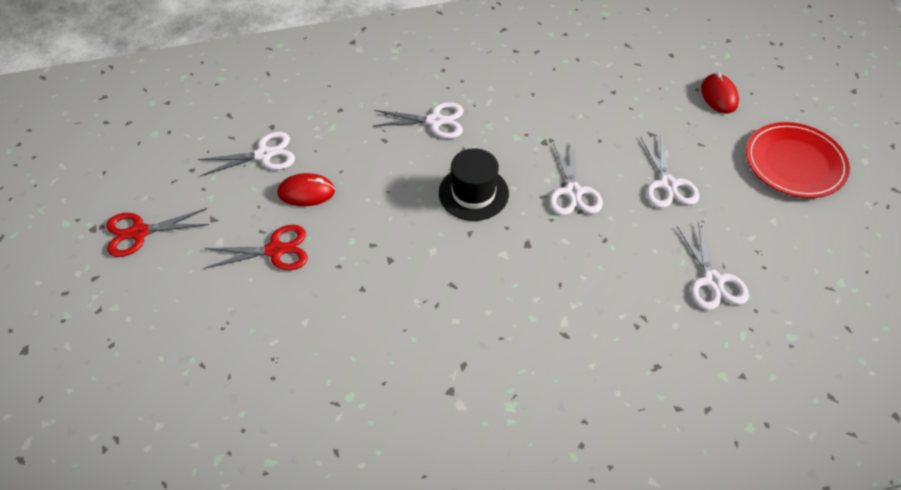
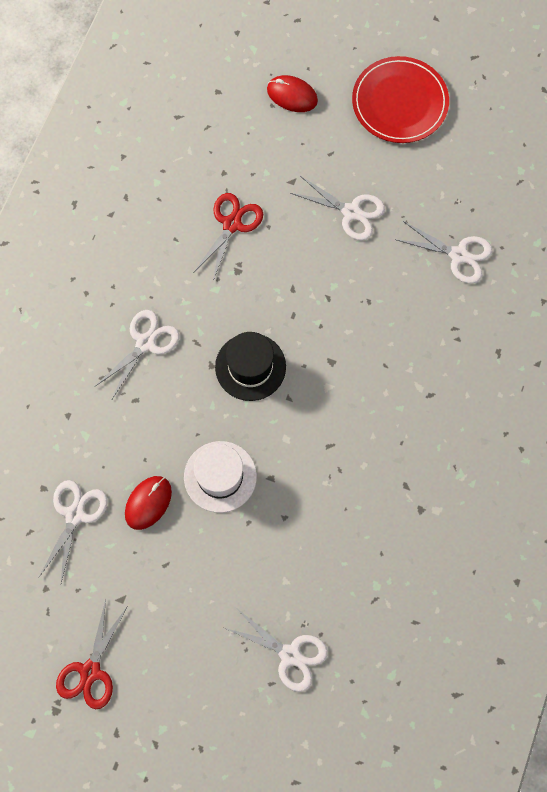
camera: 55 degrees left, 20 degrees up
red scissors [204,225,308,270] -> red scissors moved to [193,193,263,281]
white scissors [549,143,603,215] -> white scissors moved to [225,609,328,692]
none -> white hat [184,441,257,513]

